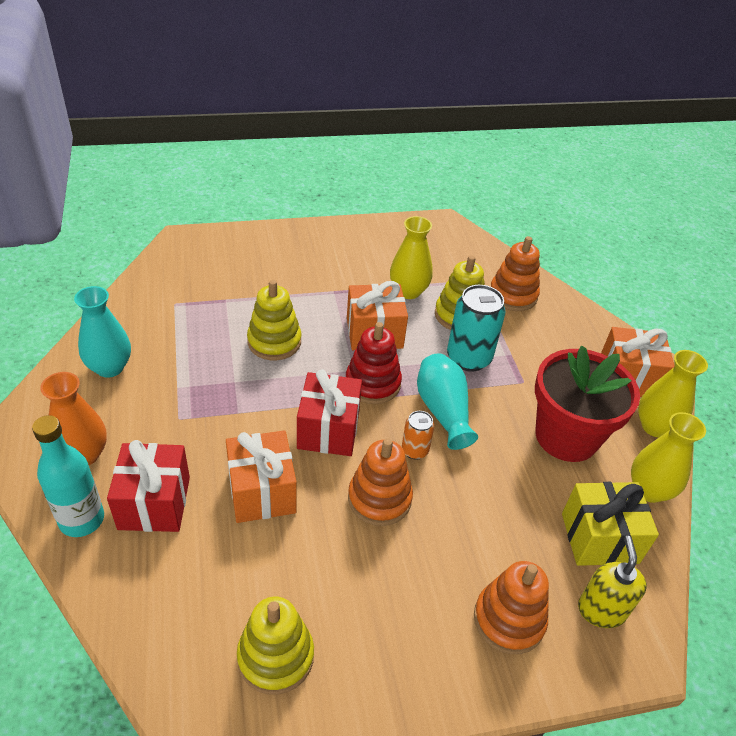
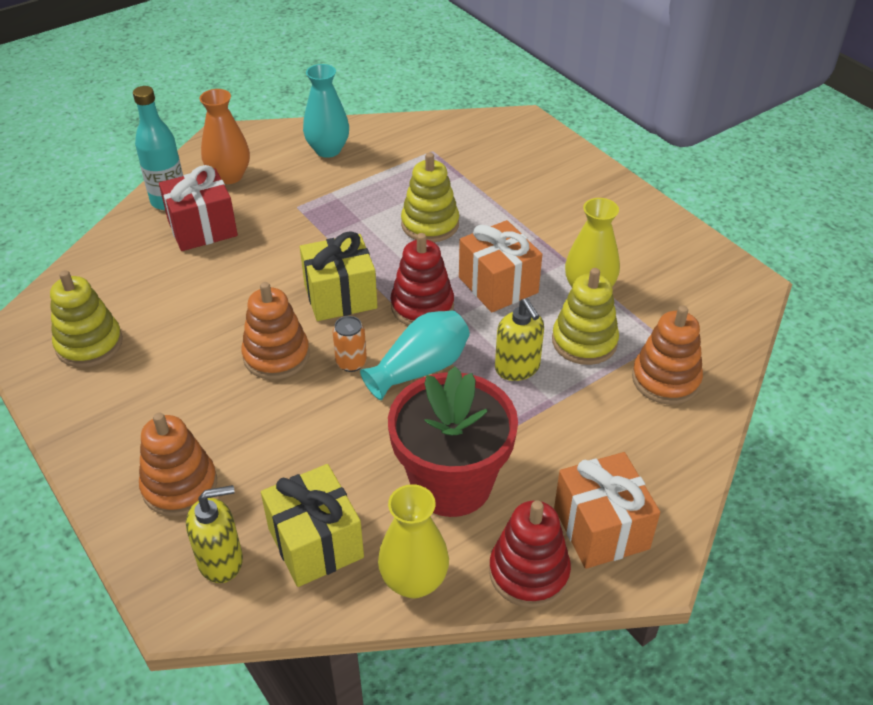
camera: 70 degrees right, 0 degrees up
orange gift [226,430,297,523] -> none
red gift [297,369,362,456] -> yellow gift [300,231,377,321]
turquoise can [447,285,505,372] -> yellow soap dispenser [495,298,544,381]
yellow vase [638,350,708,437] -> red stacking toy [489,501,571,608]

